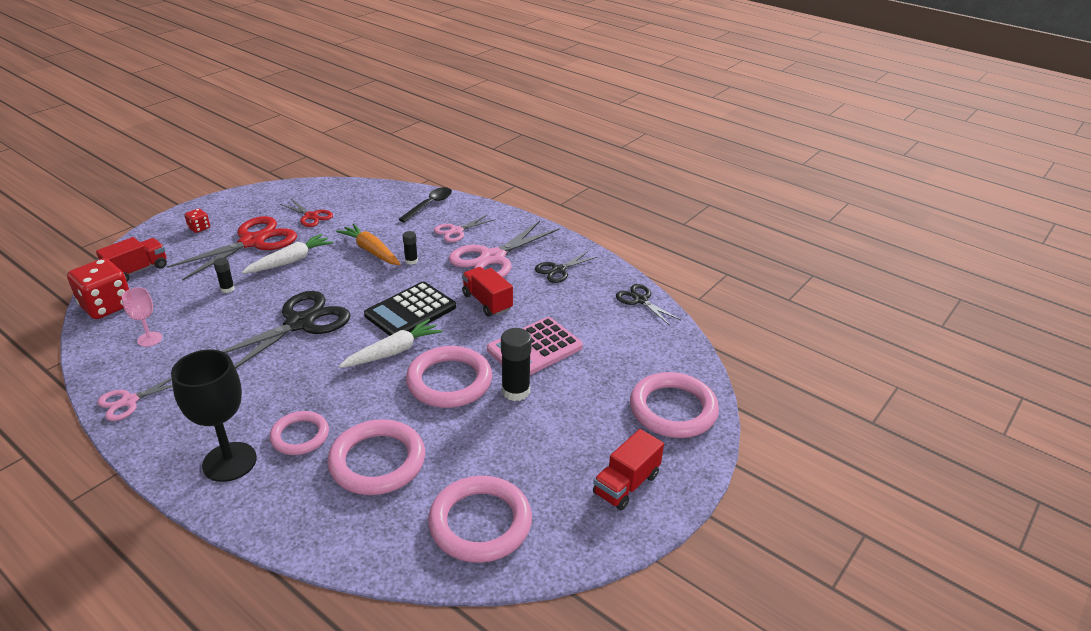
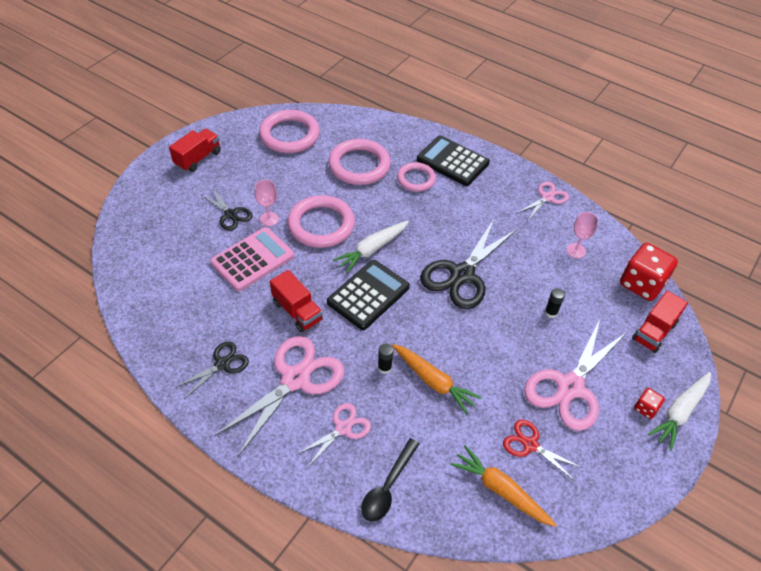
camera: 175 degrees right, 15 degrees up
red scissors [167,216,297,281] -> pink scissors [524,320,627,431]
black goblet [171,349,257,482] -> black calculator [417,135,490,186]
white carrot [242,234,334,274] -> white carrot moved to [648,372,711,450]
black glue stick [501,328,532,401] -> pink goblet [255,180,279,226]
black scissors [616,284,681,326] -> black scissors moved to [202,188,252,231]
pink ring [630,372,719,438] -> none
none -> orange carrot [450,445,556,527]

